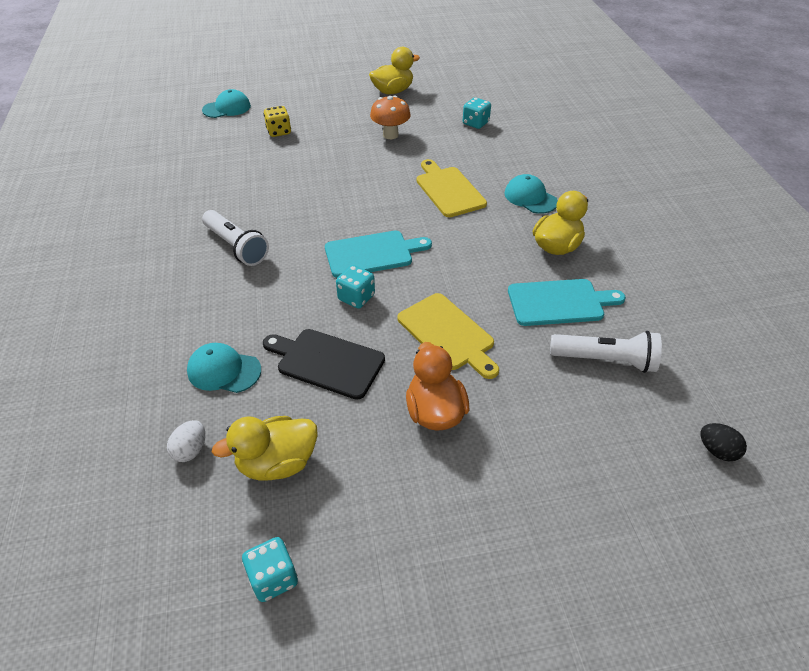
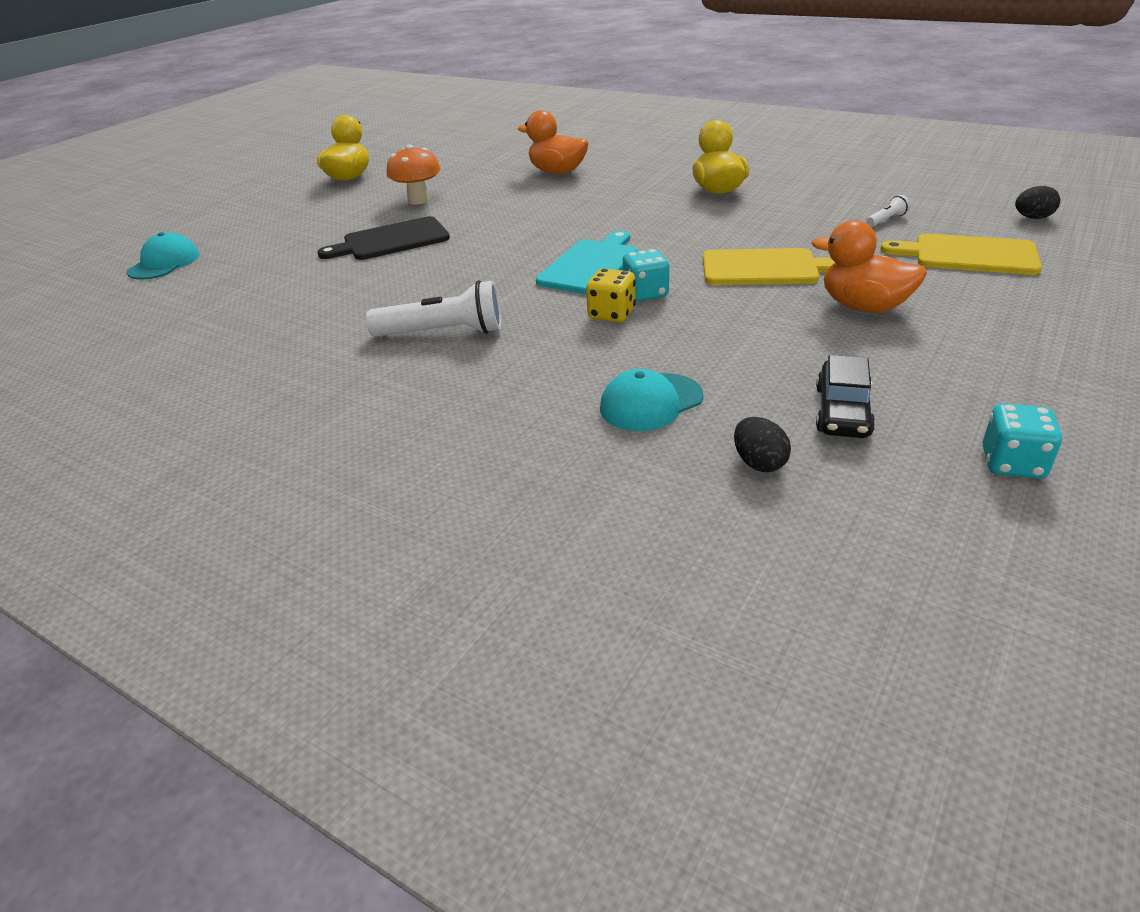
camera: 45 degrees left, 10 degrees down
white egg [167,420,205,462] -> black egg [734,417,791,472]
yellow duck [212,416,318,481] -> black car [816,355,875,438]
black cutting board [263,329,385,400] -> black cutting board moved to [317,216,450,260]
yellow dice [264,106,291,137] -> yellow dice moved to [586,268,636,322]
yellow cutting board [417,159,487,217] -> yellow cutting board moved to [880,234,1042,275]
turquoise dice [463,97,491,129] -> none
turquoise cap [504,174,558,214] -> none
turquoise cutting board [508,279,626,326] -> none
white flashlight [550,331,662,373] -> white flashlight [866,195,910,227], size x0.47
none -> orange duck [518,110,589,174]

